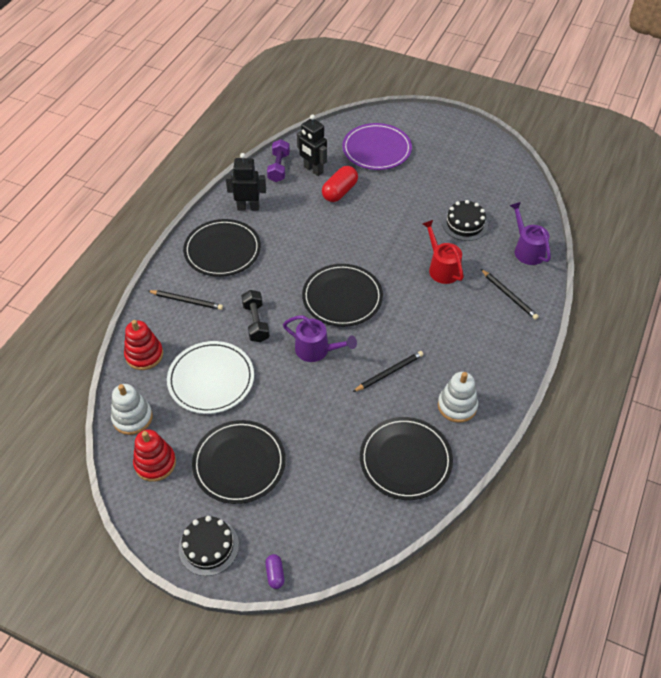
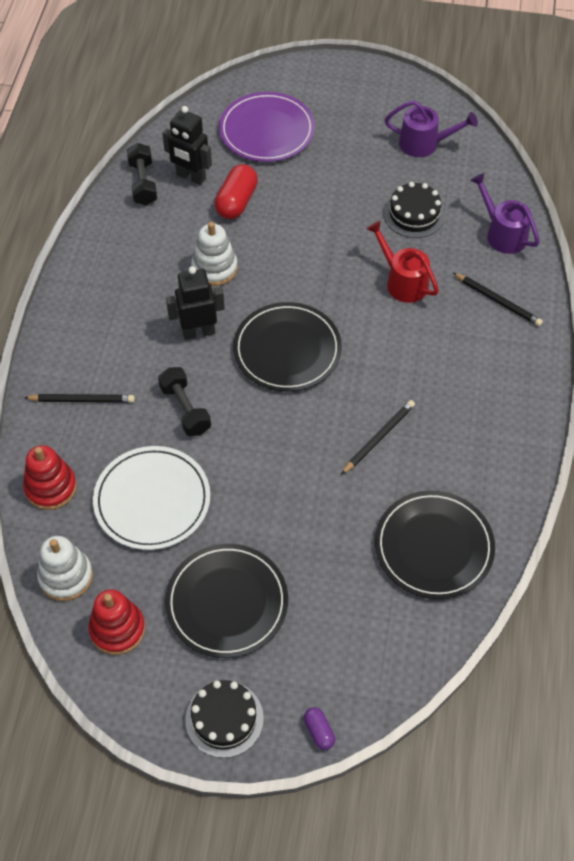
camera: 15 degrees left, 5 degrees up
black plate [183,219,261,277] -> none
black robot [225,153,266,211] -> black robot moved to [166,266,225,340]
purple dumbbell [267,139,290,182] -> black dumbbell [127,143,157,205]
purple watering can [283,315,357,362] -> purple watering can moved to [385,100,478,157]
white stacking toy [438,372,478,423] -> white stacking toy moved to [191,222,238,286]

